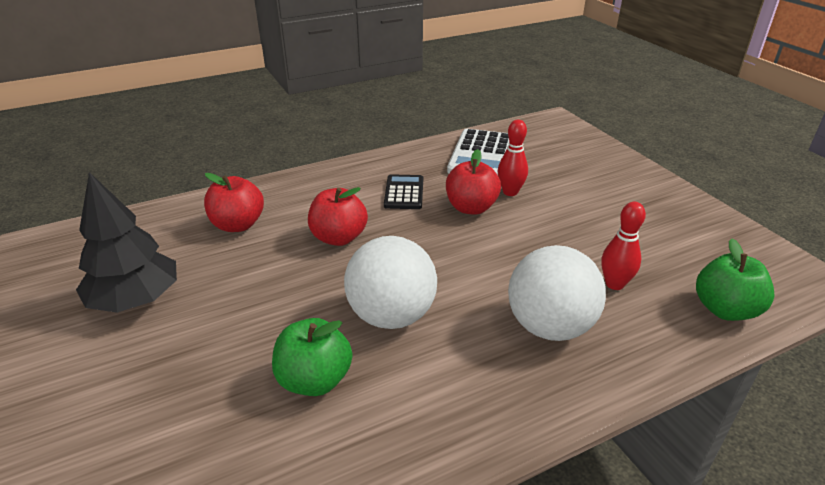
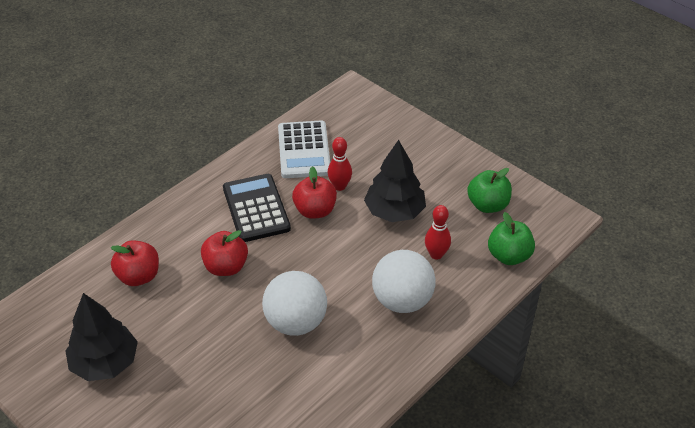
camera: 20 degrees left, 10 degrees up
green apple [272,318,352,396] -> green apple moved to [467,168,512,213]
black calculator [384,174,423,209] -> black calculator [223,174,291,242], size x1.67
none -> black tree [364,140,426,222]

